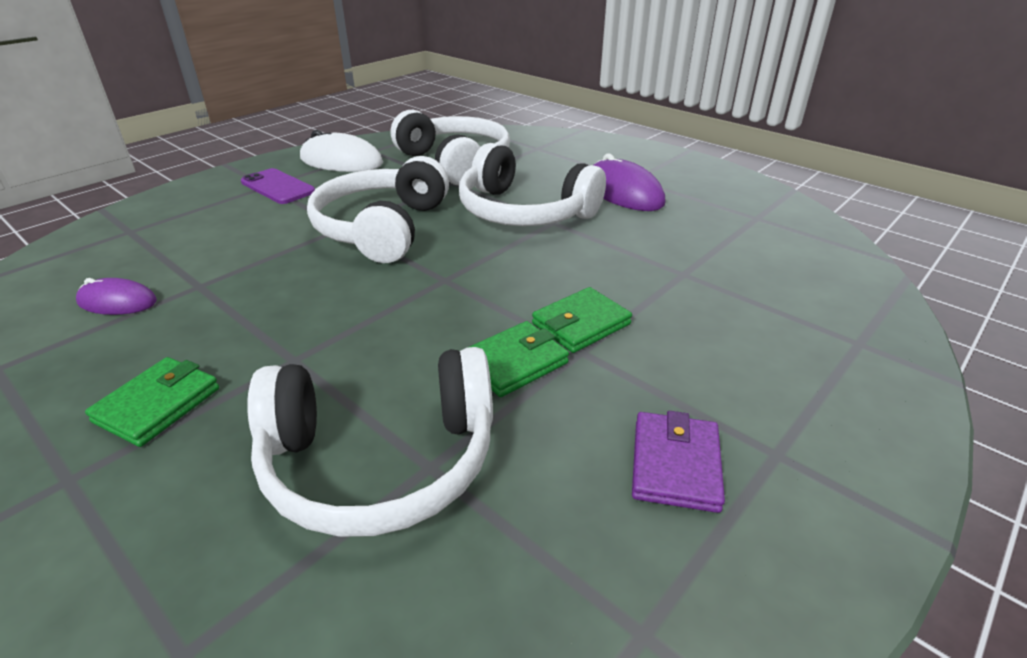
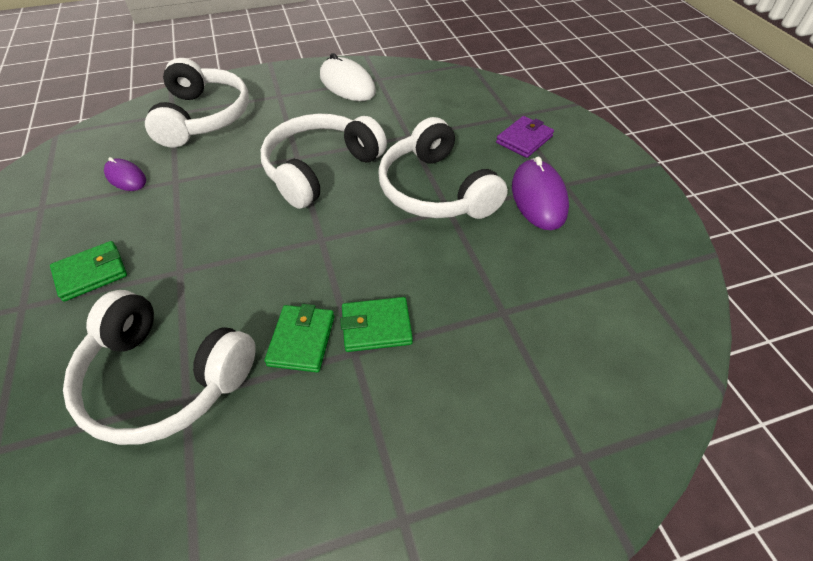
camera: 30 degrees right, 15 degrees up
purple phone [241,168,315,204] -> none
white headphones [391,110,510,185] -> white headphones moved to [145,58,249,148]
green wallet [467,321,569,397] -> green wallet turned 75 degrees counterclockwise [264,304,334,373]
purple wallet [632,411,725,513] -> purple wallet moved to [496,116,554,158]

